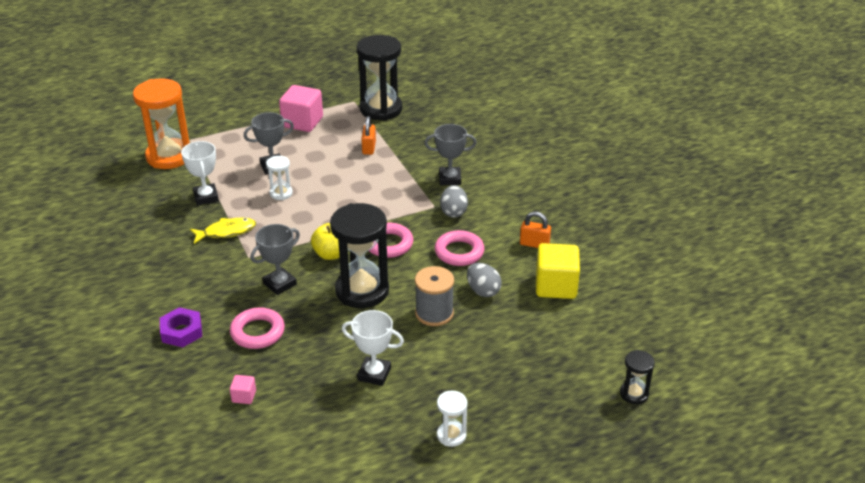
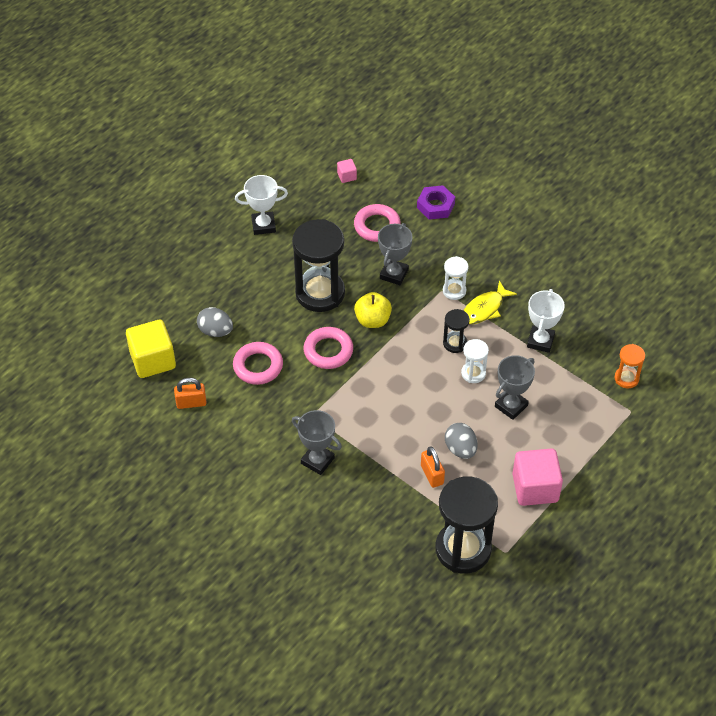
camera: 155 degrees right, 15 degrees up
orange hourglass [133,78,190,169] -> orange hourglass [614,344,645,388], size x0.48
white trophy [181,141,219,205] -> white trophy turned 60 degrees clockwise [527,289,565,353]
grey spool [415,266,454,326] -> none
grey trophy [424,124,477,185] -> grey trophy turned 60 degrees clockwise [292,410,342,475]
white hourglass [437,391,467,447] -> white hourglass moved to [443,256,468,300]
grey egg [440,185,468,218] -> grey egg moved to [445,423,478,459]
black hourglass [620,350,655,404] -> black hourglass moved to [443,309,470,353]

